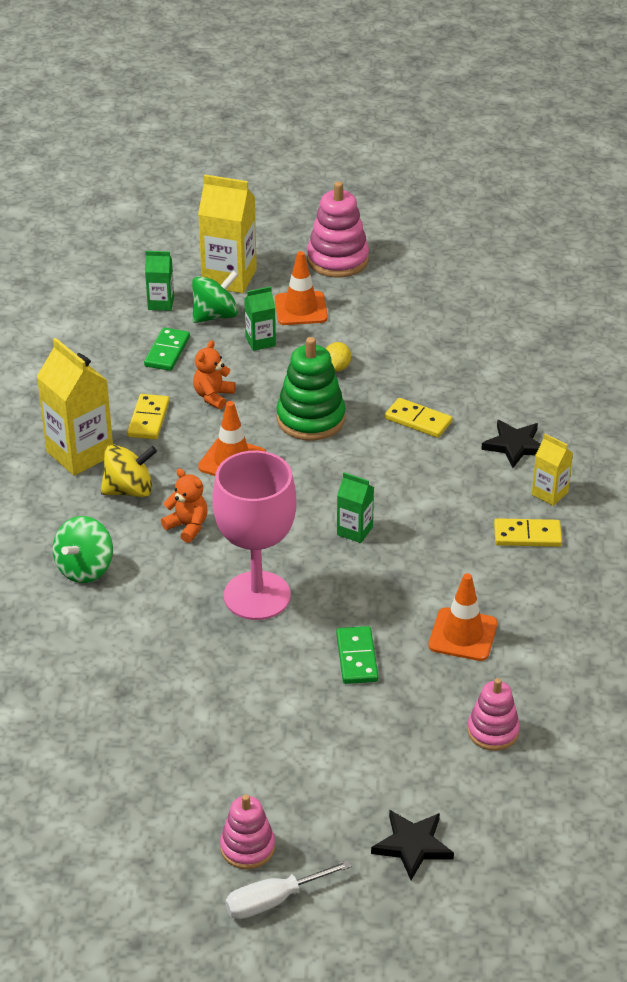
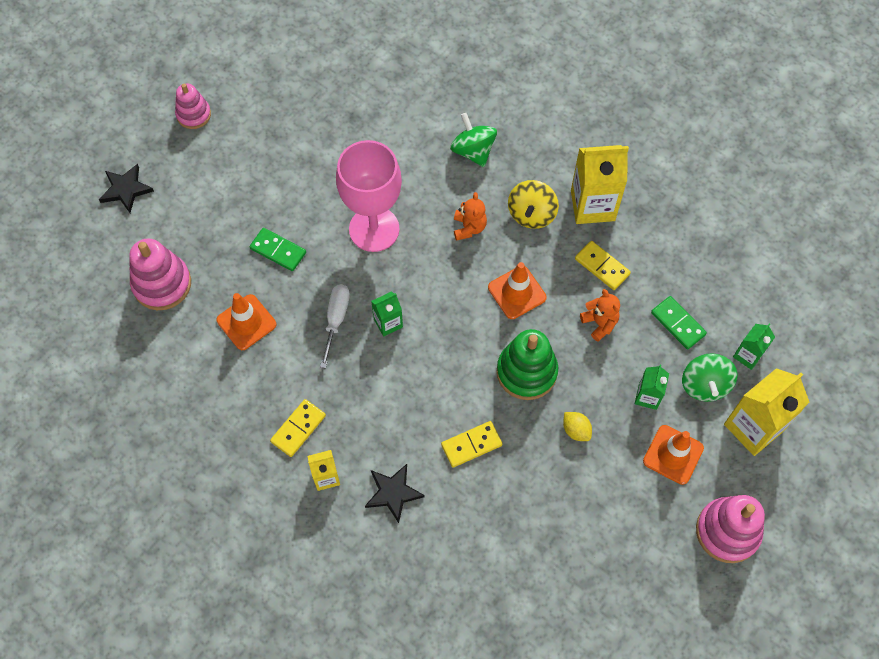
camera: 125 degrees right, 25 degrees up
orange teddy bear [161,468,208,543] -> orange teddy bear turned 75 degrees counterclockwise [454,192,487,241]
white screwdriver [225,860,352,919] -> white screwdriver moved to [320,284,350,368]
pink stacking toy [467,678,520,751] -> pink stacking toy [129,238,191,310], size x1.59

